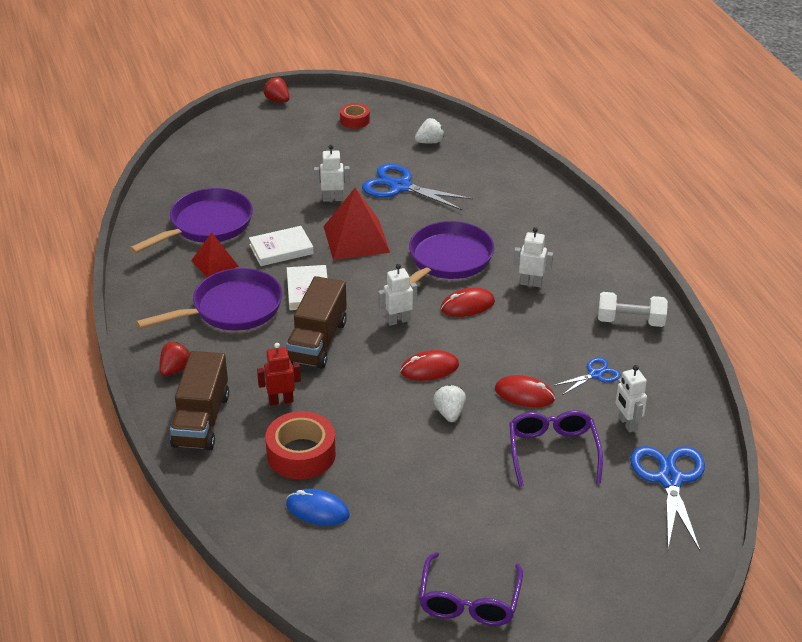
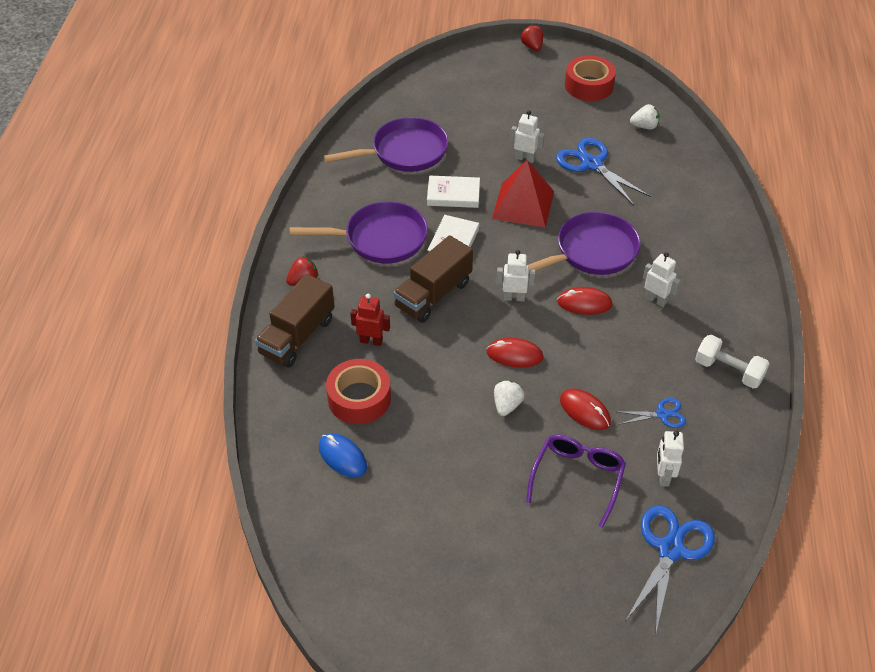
camera: 25 degrees right, 10 degrees up
red pyramid [191,232,239,277] -> none
red tape [340,103,370,129] -> red tape [565,55,616,101], size x1.74
purple glasses [419,552,523,626] -> none

